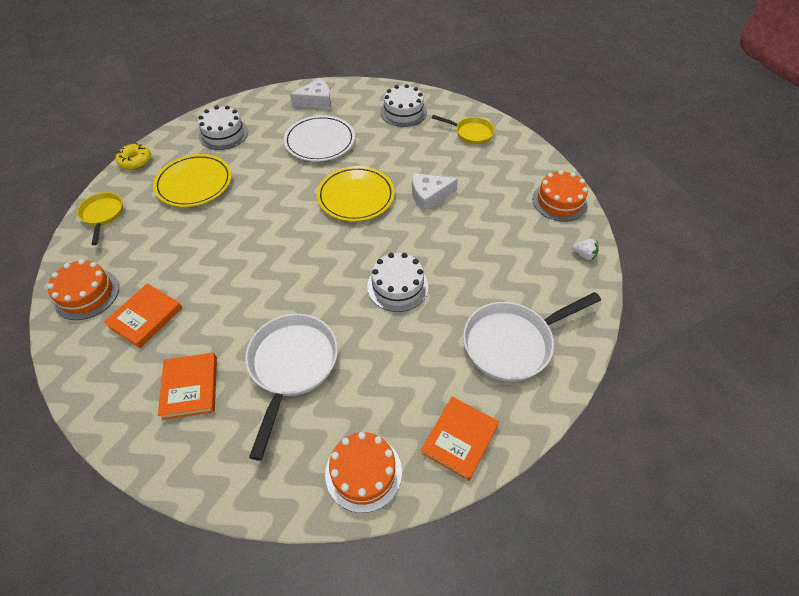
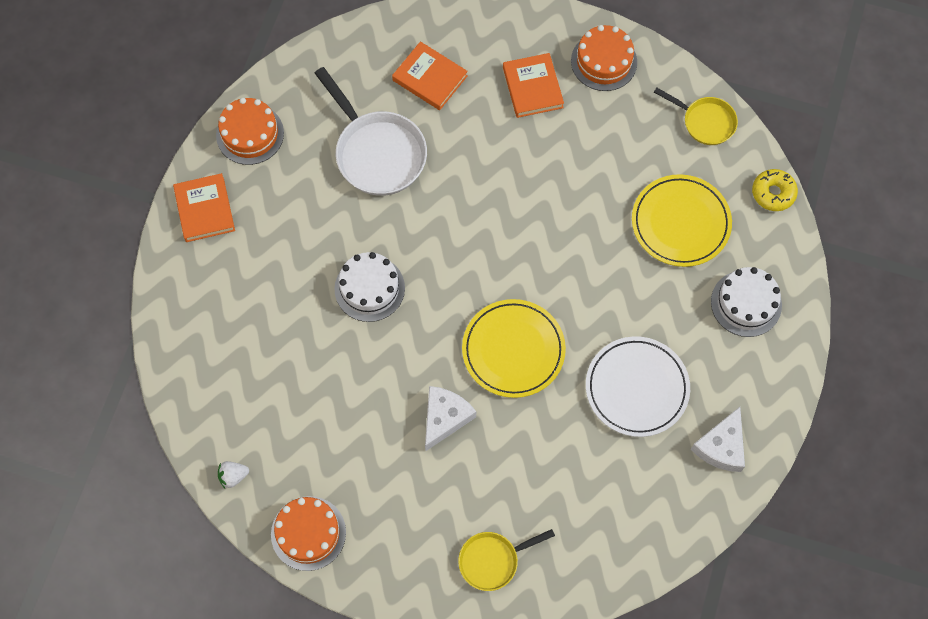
camera: 135 degrees right, 15 degrees up
white cake [380,84,427,127] -> none
white pan [463,292,601,382] -> none

